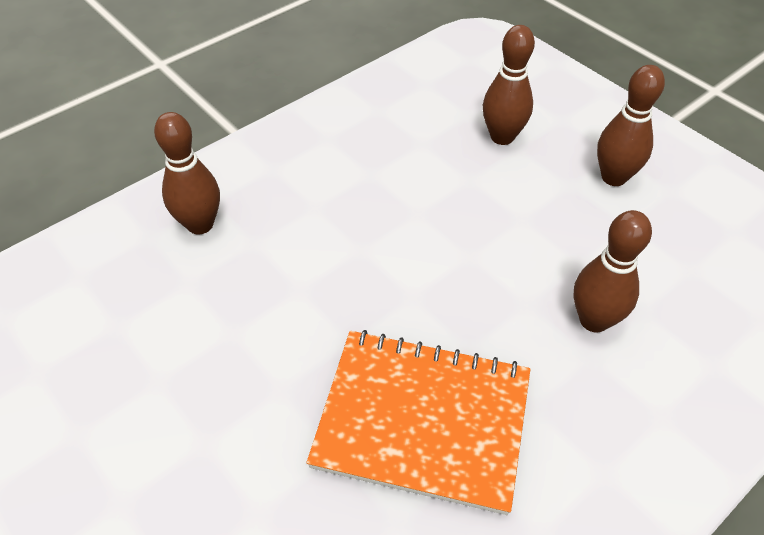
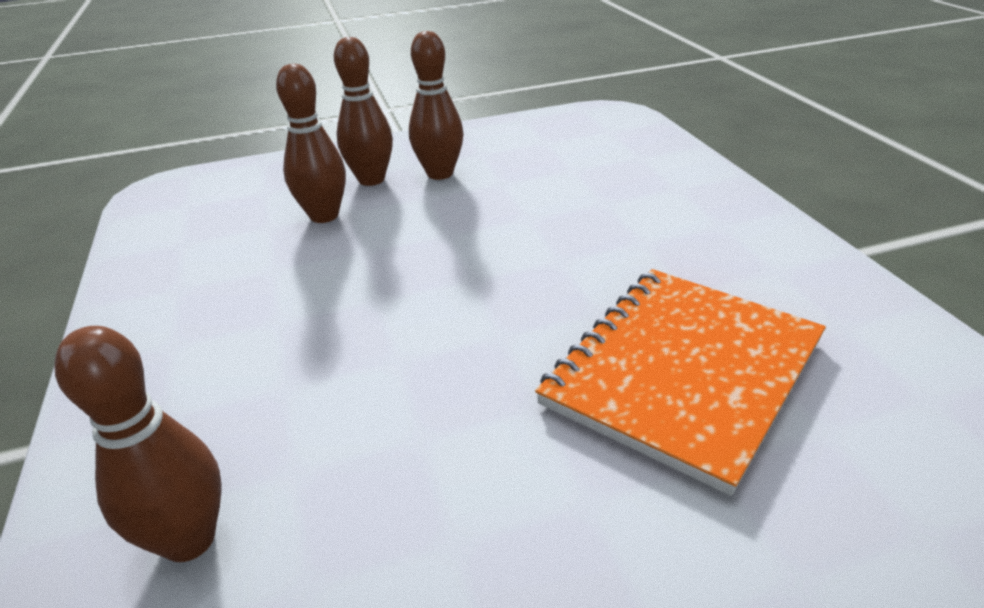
camera: 65 degrees left, 15 degrees down
brown bowling pin [573,210,652,332] -> brown bowling pin moved to [334,37,393,186]

